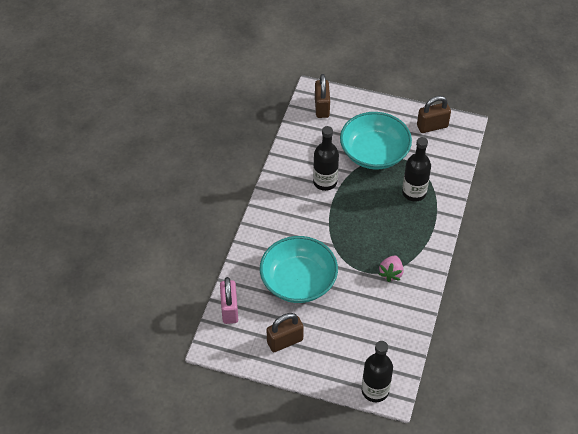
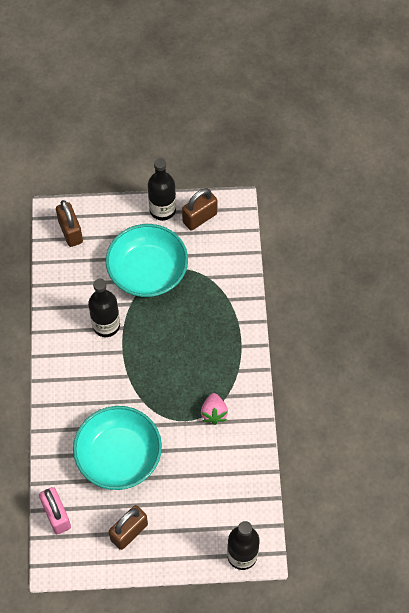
camera: 20 degrees left, 10 degrees up
black bottle [402,137,431,202] -> black bottle moved to [148,158,176,221]

